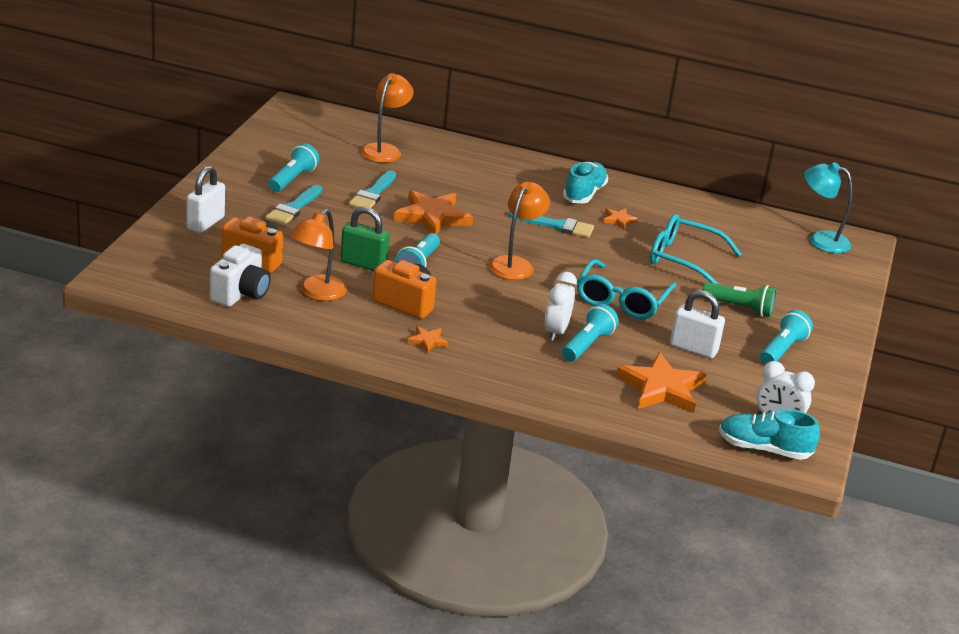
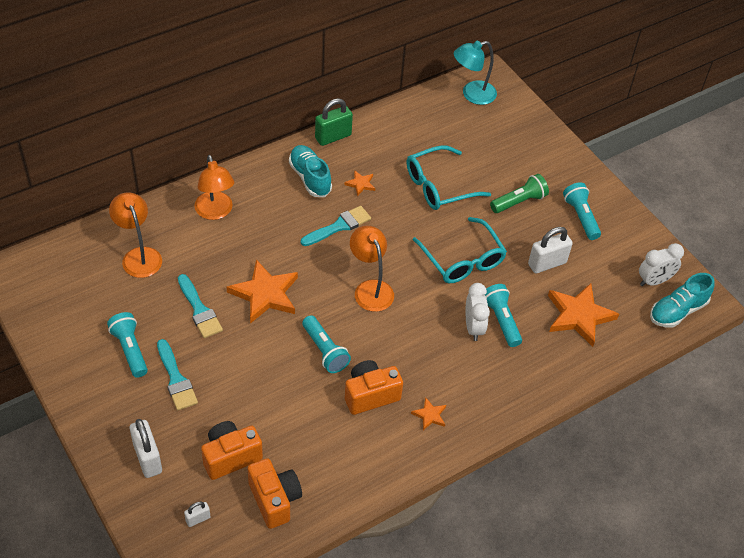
camera: 50 degrees left, 20 degrees up
white camera [210,244,271,307] -> orange camera [248,458,302,529]
orange lamp [290,209,347,301] -> orange lamp moved to [194,155,235,220]
green padlock [340,206,390,271] -> green padlock moved to [315,98,353,146]
white clock [545,272,577,341] -> white clock turned 150 degrees counterclockwise [466,283,490,341]
none -> white padlock [184,502,211,527]

